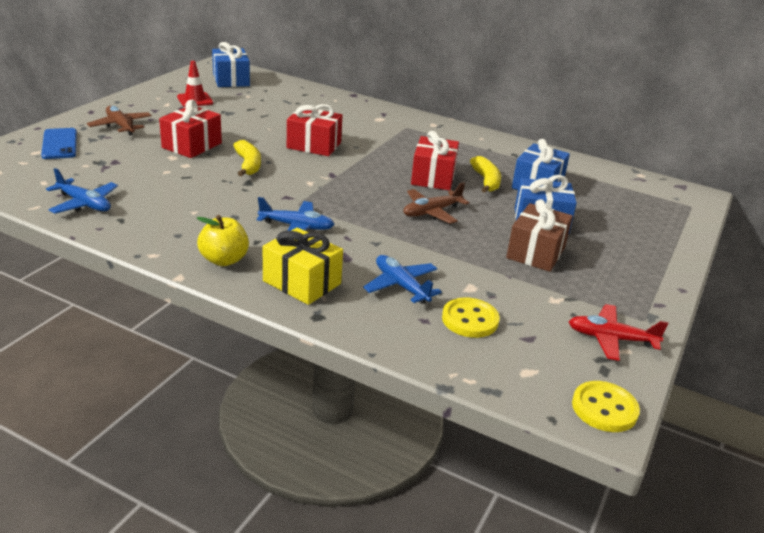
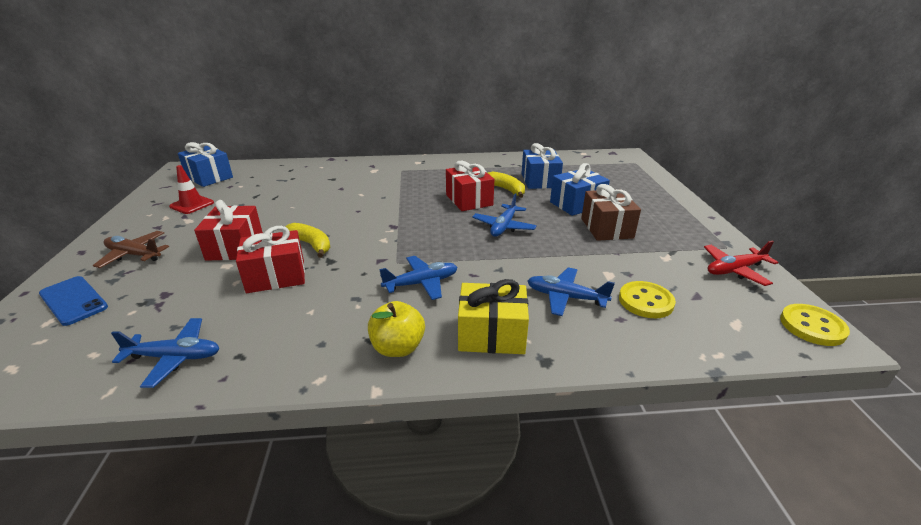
camera: 30 degrees left, 0 degrees up
red gift [287,104,342,156] -> red gift moved to [236,226,305,293]
brown plane [403,182,469,224] -> blue plane [472,193,537,237]

